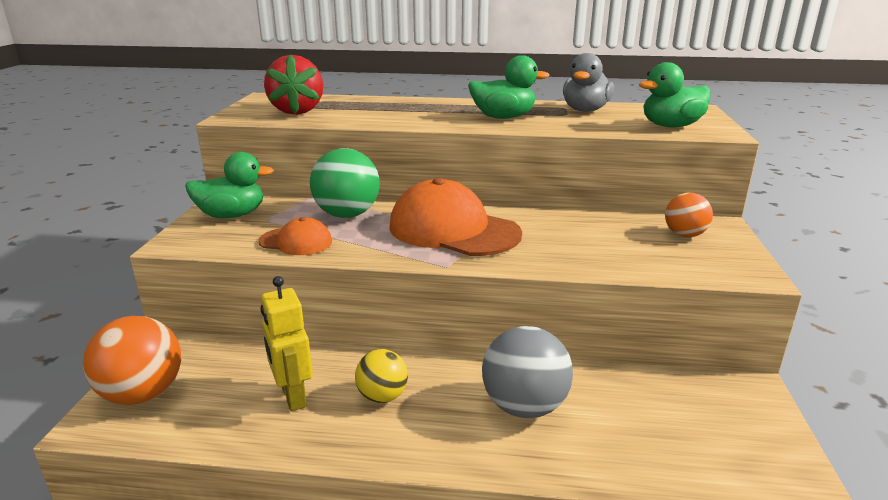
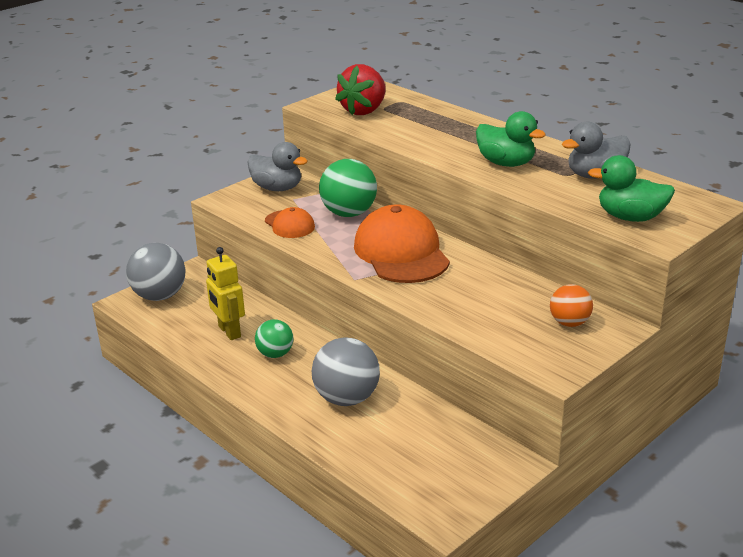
camera: 40 degrees right, 5 degrees up
orange ball [83,316,181,405] -> grey ball [126,243,186,301]
green duck [185,152,274,218] -> grey duck [247,142,308,191]
yellow robot [260,276,313,411] -> yellow robot turned 45 degrees counterclockwise [206,247,245,340]
yellow ball [355,349,408,403] -> green ball [255,319,293,358]

